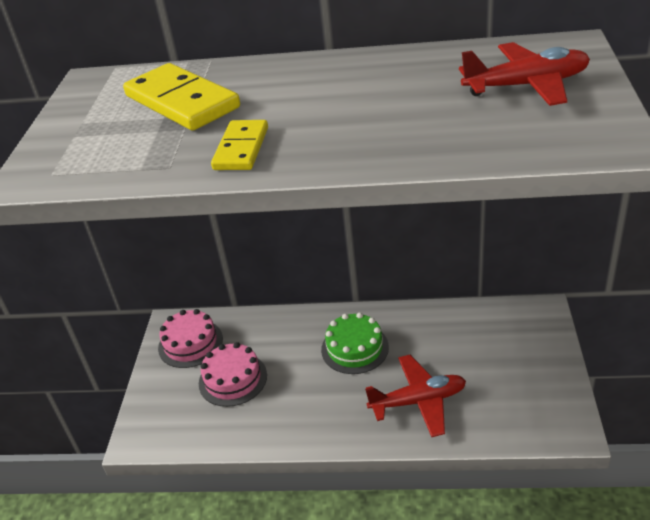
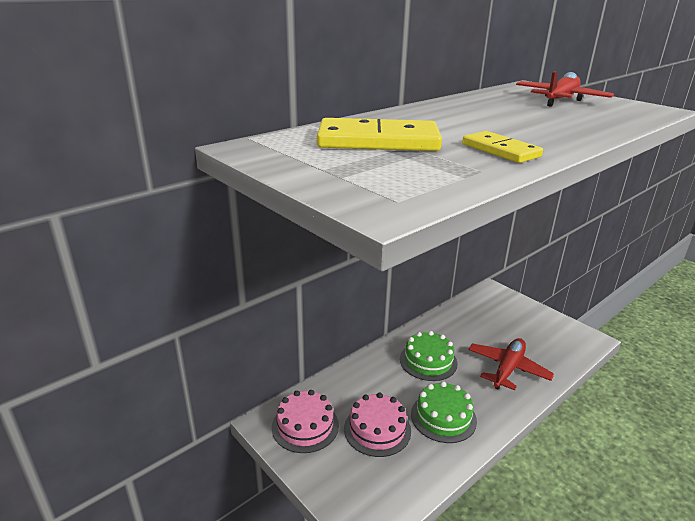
camera: 50 degrees left, 10 degrees down
none -> green cake [411,381,477,443]

